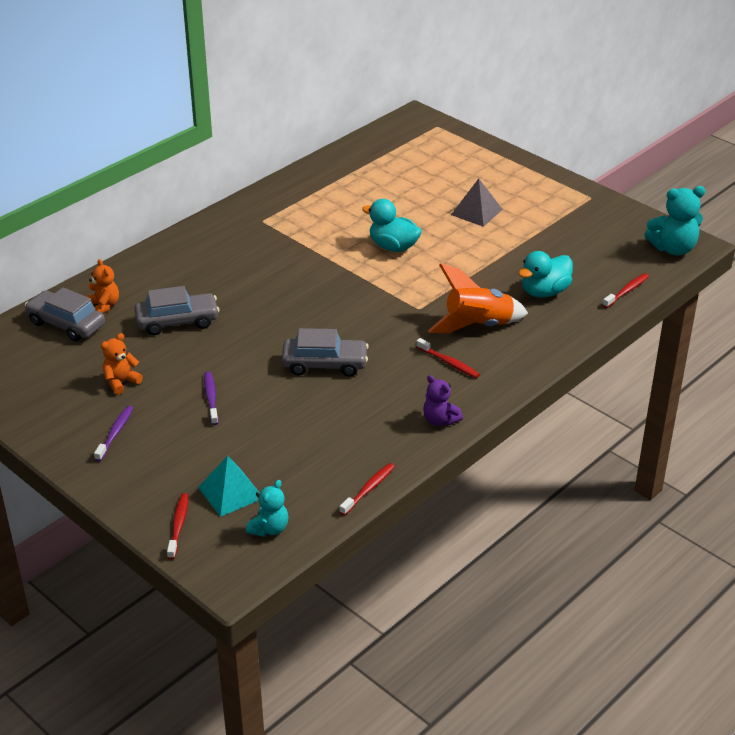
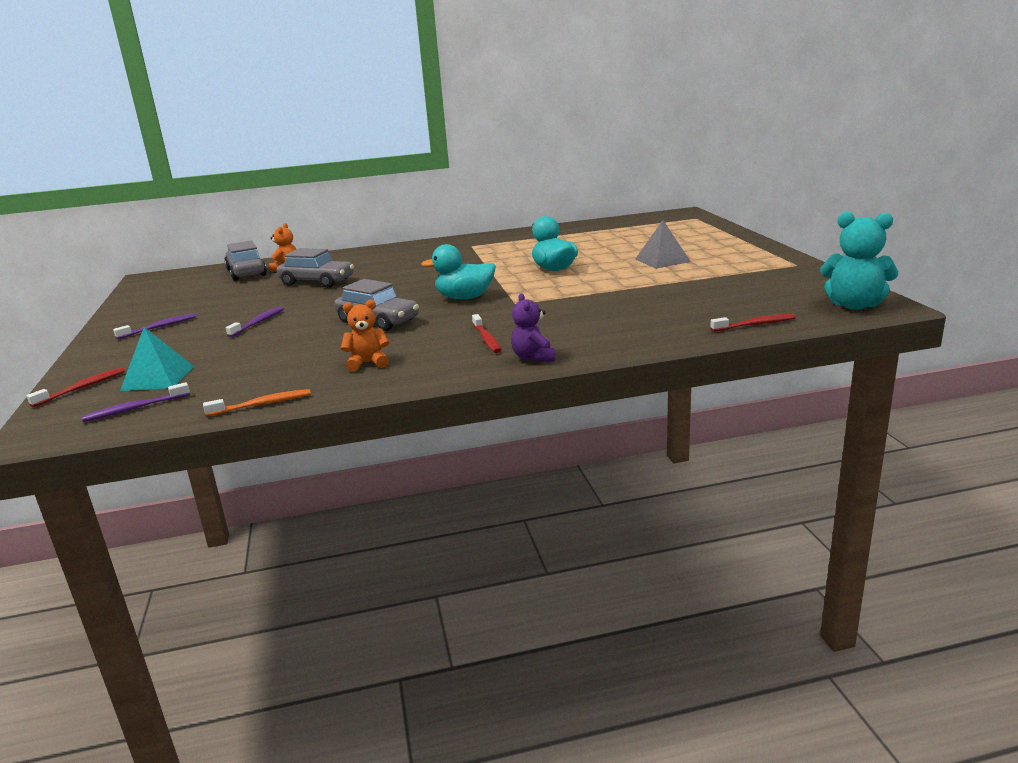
camera: 35 degrees right, 15 degrees down
orange teddy bear [101,333,143,395] -> orange teddy bear moved to [341,300,389,372]
turquoise teddy bear [246,480,289,537] -> purple toothbrush [82,382,190,422]
red toothbrush [340,463,395,515] -> orange toothbrush [203,389,311,417]
purple teddy bear [423,375,463,426] -> purple teddy bear moved to [511,293,555,362]
orange rocket [428,263,528,333] -> none
turquoise duck [518,251,573,297] -> turquoise duck moved to [421,244,496,299]

